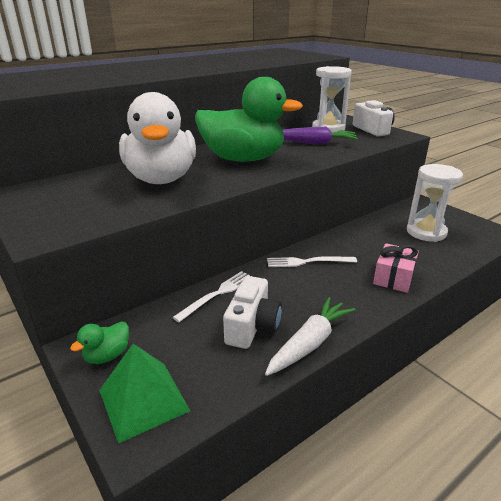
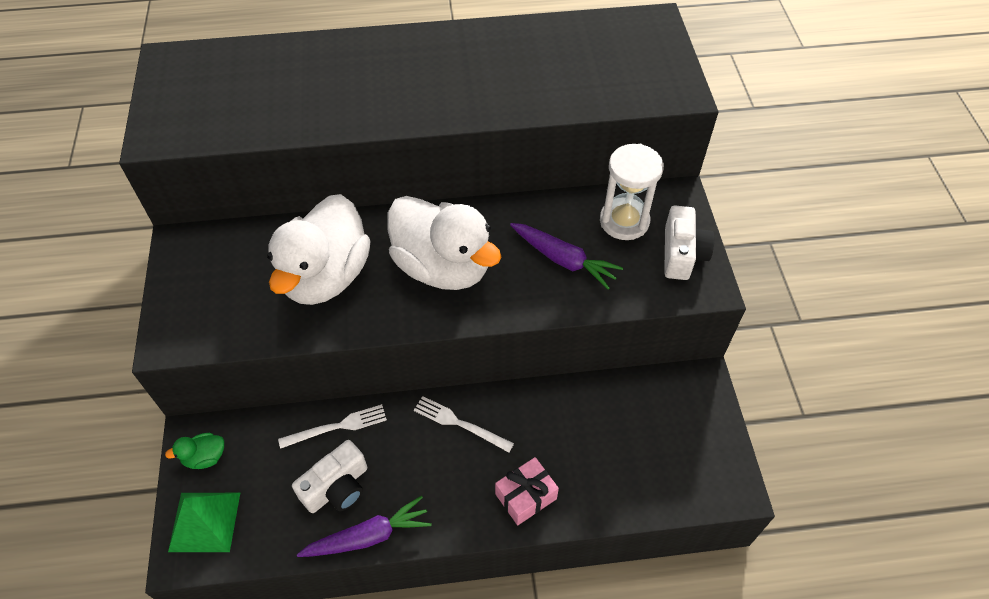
camera: 30 degrees right, 25 degrees up
green duck [195,77,303,162] -> white duck [387,196,502,290]
white carrot [265,297,355,376] -> purple carrot [297,496,432,557]
white hourglass [407,164,463,242] -> none

